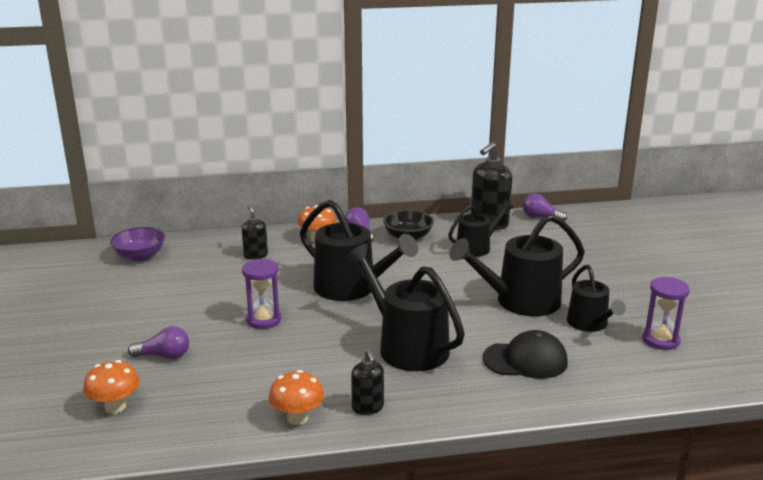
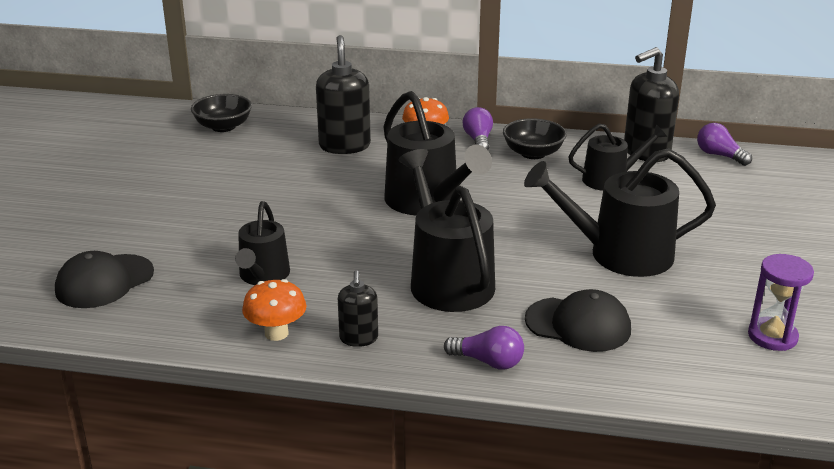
camera: 20 degrees right, 5 degrees up
orange mushroom [83,360,140,414] -> black cap [55,251,154,308]
purple bowl [110,227,165,261] -> black bowl [191,94,252,132]
purple light bulb [128,326,189,359] -> purple light bulb moved to [444,326,524,370]
black soap dispenser [242,205,268,260] -> black soap dispenser [316,35,371,154], size x1.79
purple hourglass [242,259,281,329] -> none
black watering can [567,265,626,332] -> black watering can moved to [235,201,290,285]

